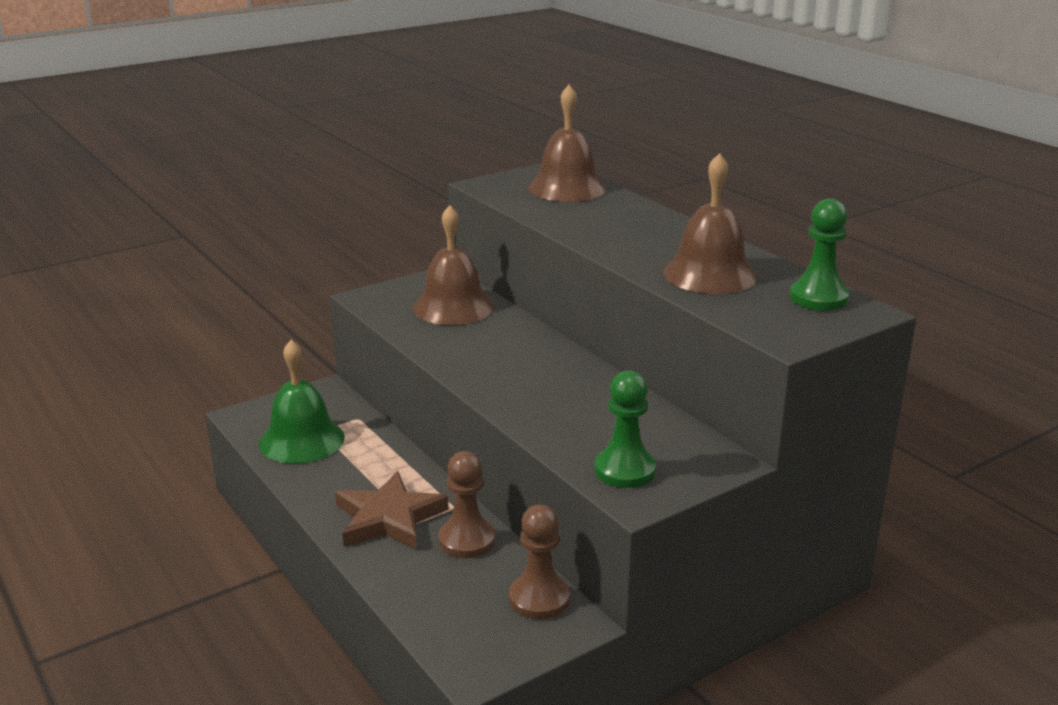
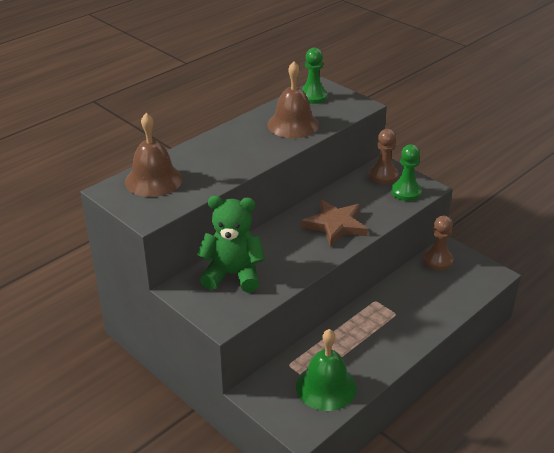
camera: 100 degrees left, 10 degrees up
brown star [335,471,449,550] -> brown star moved to [301,199,368,247]
brown bell [413,205,494,325] -> green teddy bear [197,196,265,293]
brown pawn [438,451,495,558] -> brown pawn moved to [369,129,399,184]

